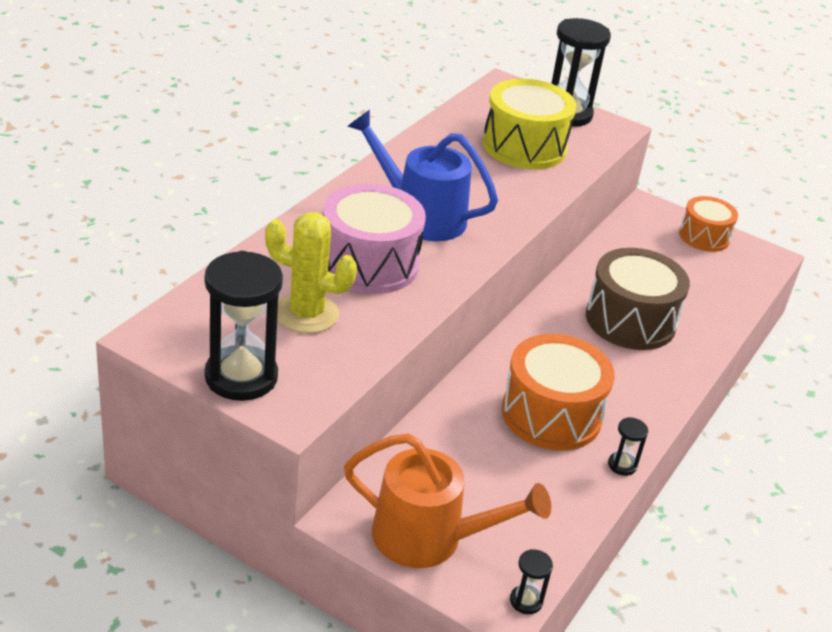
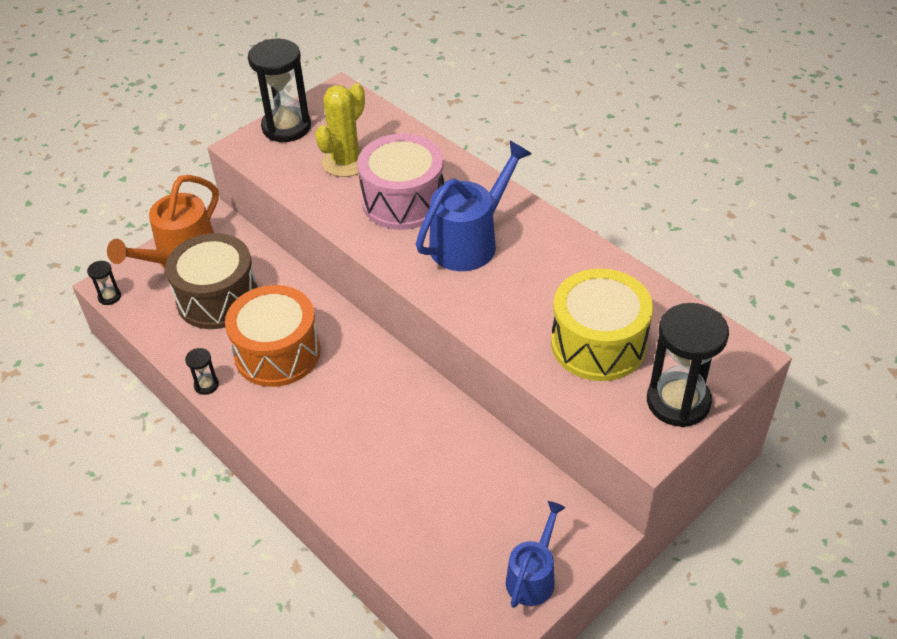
camera: 110 degrees right, 10 degrees up
brown drum [586,248,690,350] -> brown drum moved to [165,233,258,329]
orange drum [679,196,738,252] -> blue watering can [506,501,565,608]

